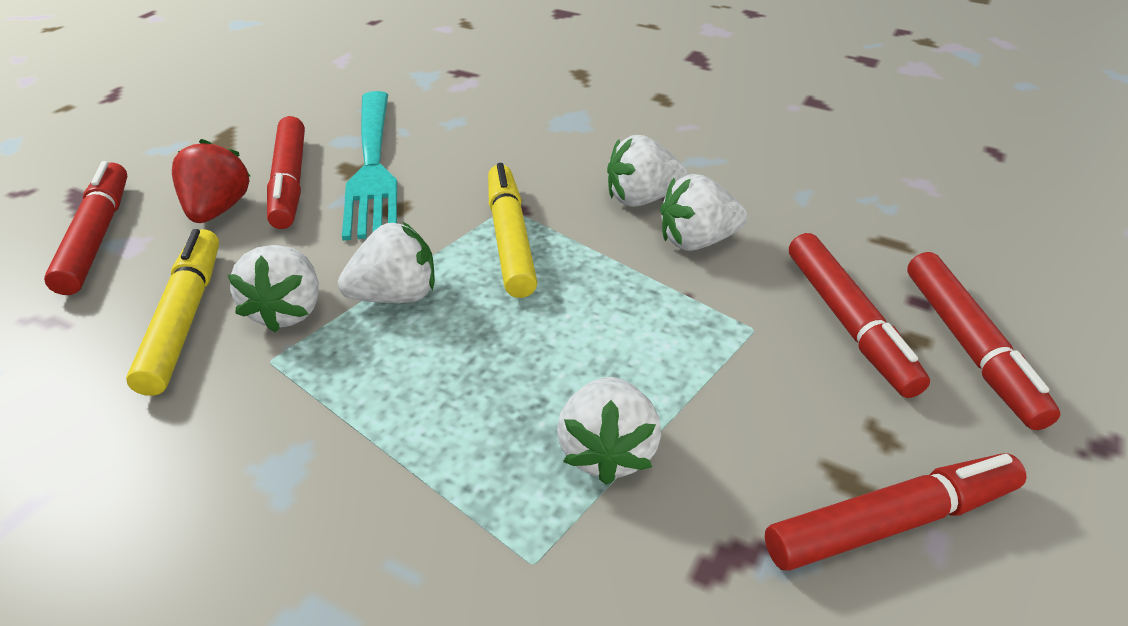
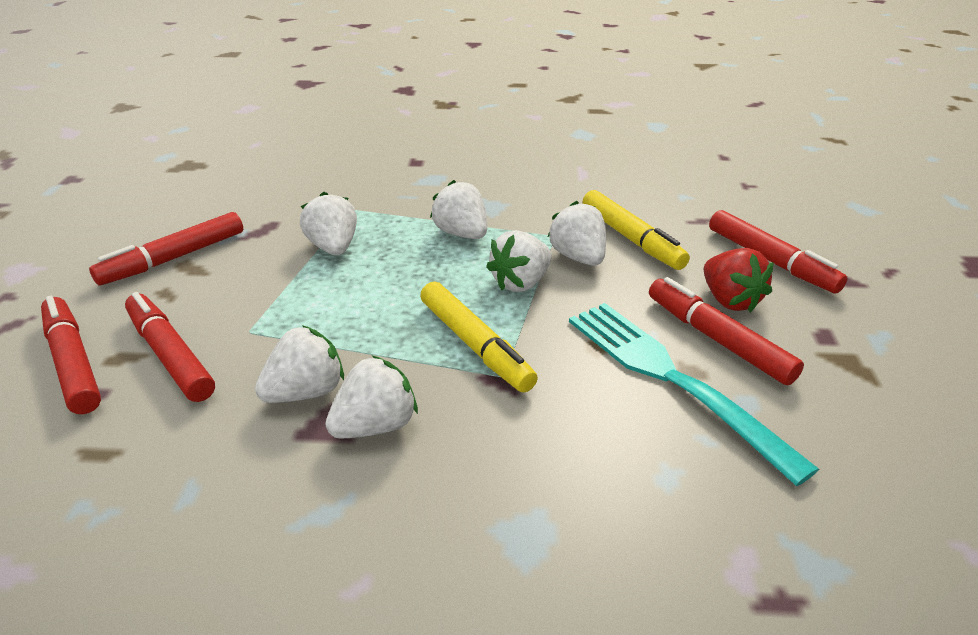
camera: 155 degrees right, 5 degrees down
none -> white strawberry [430,180,487,239]

